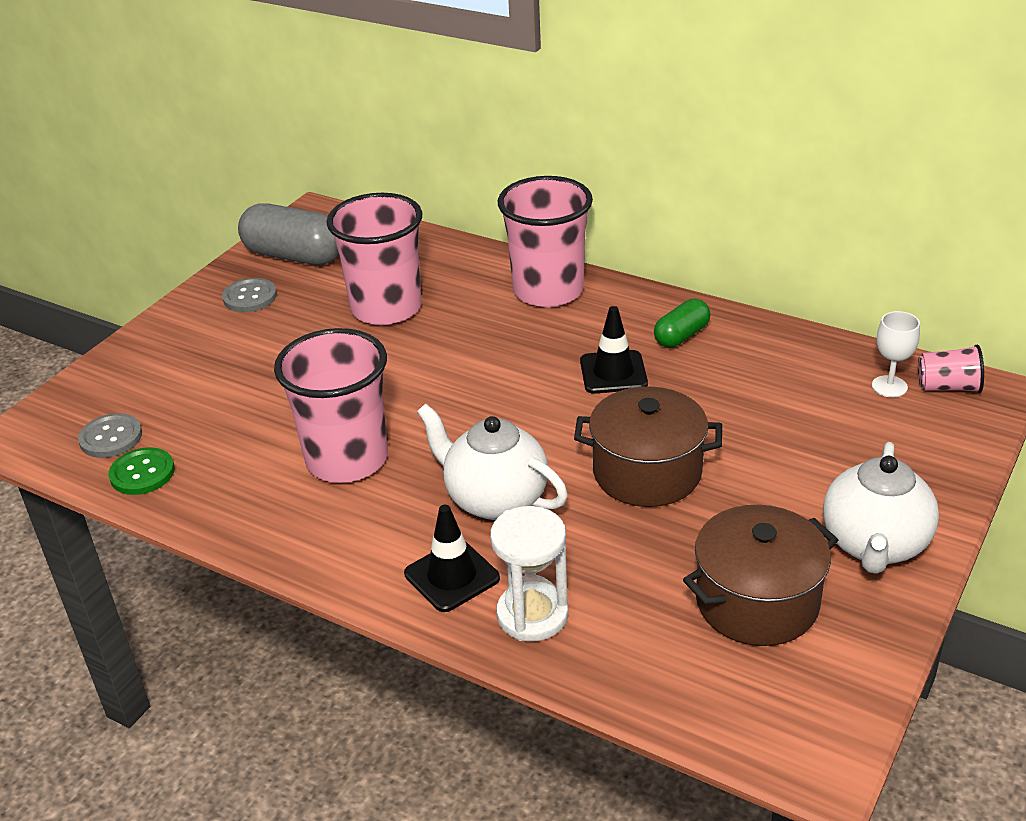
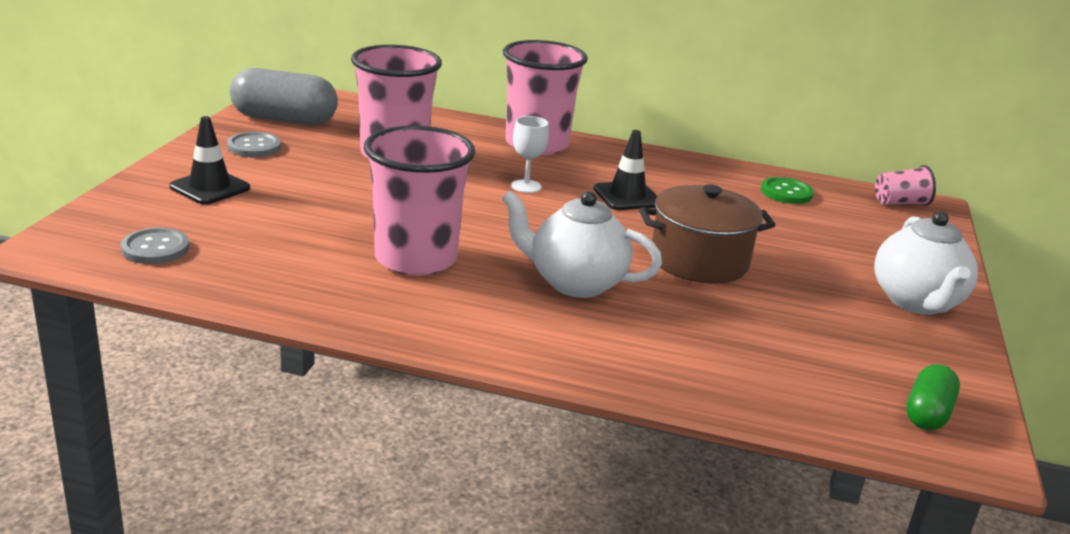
camera: 20 degrees left, 10 degrees down
green button [109,447,175,495] -> green button moved to [761,177,814,204]
black traffic cone [404,505,500,612] -> black traffic cone moved to [169,116,250,205]
white hourglass [490,506,568,642] -> none
green capsule [654,299,710,347] -> green capsule moved to [906,364,960,430]
brown pot [683,505,838,646] -> none
white goblet [872,311,920,397] -> white goblet moved to [511,116,549,193]

